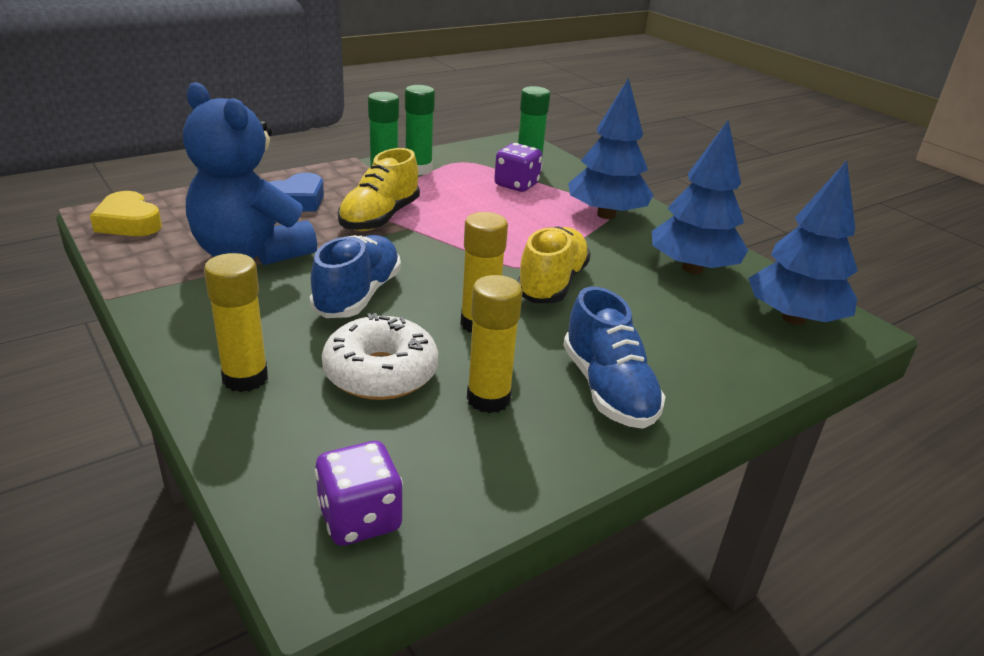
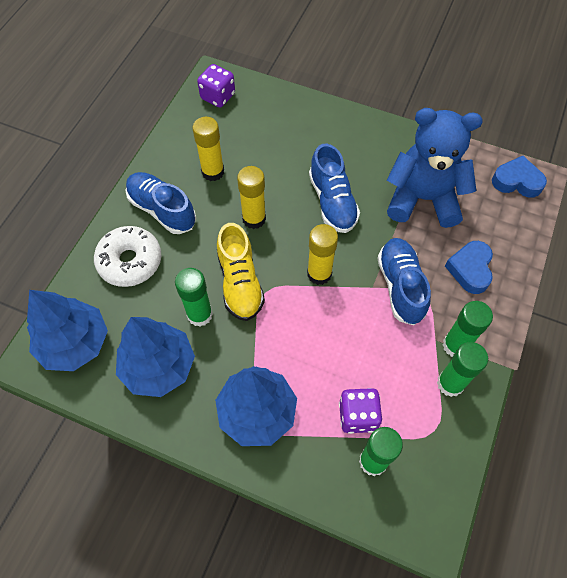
camera: 150 degrees right, 30 degrees up
yellow heart [90,191,162,236] -> blue heart [492,156,547,198]
yellow glue stick [204,253,268,392] -> yellow glue stick moved to [307,224,338,285]
white donut [322,313,438,400] -> white donut moved to [94,226,161,287]
yellow shoe [338,148,420,231] -> blue shoe [377,238,431,325]
none -> green glue stick [175,268,213,327]

